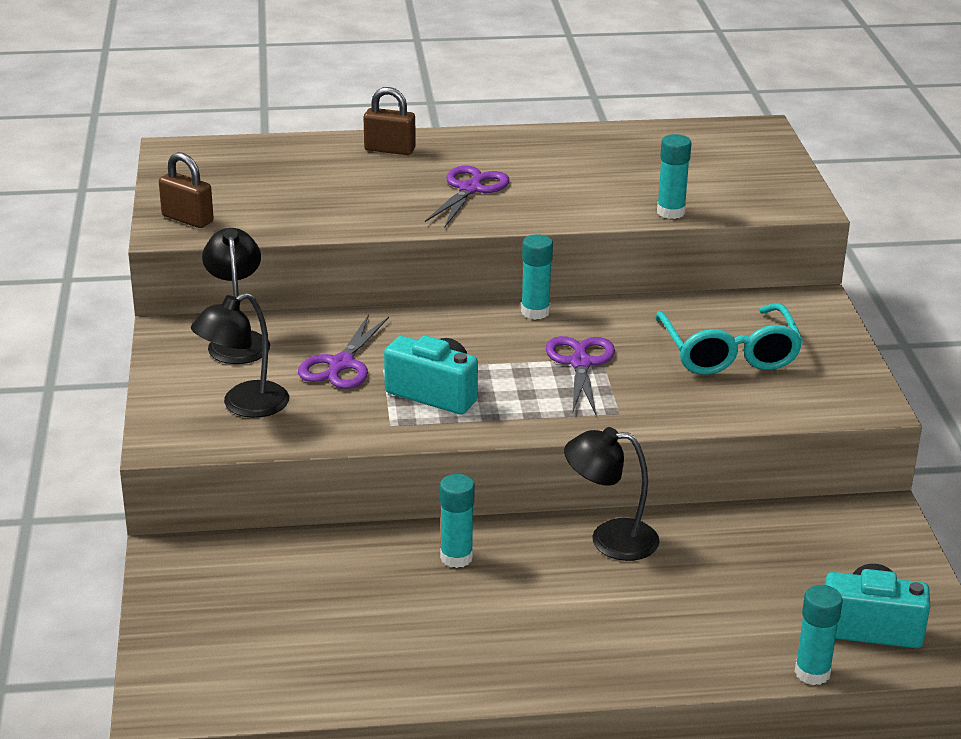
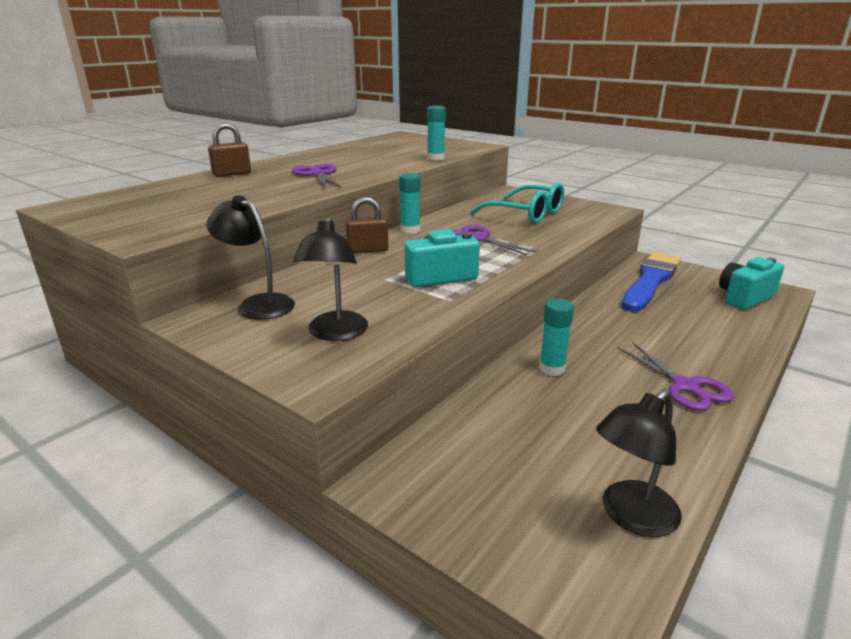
camera: 45 degrees left, 5 degrees down
brown padlock [159,152,214,228] -> brown padlock moved to [346,197,388,253]
purple scissors [298,314,389,389] -> purple scissors moved to [618,342,734,411]
black lamp [564,427,660,561] -> black lamp moved to [596,389,682,537]
turquoise glue stick [795,585,843,685] -> none
none -> blue brush [622,252,681,312]

